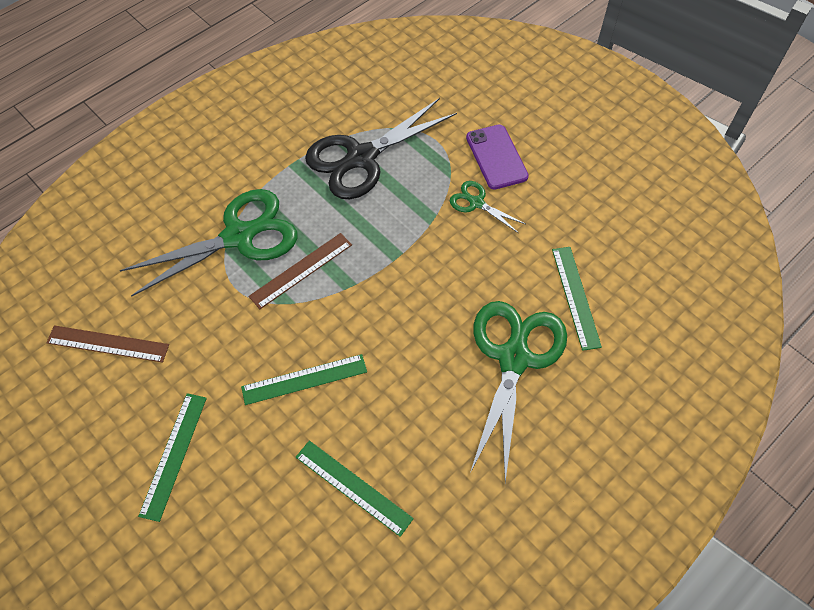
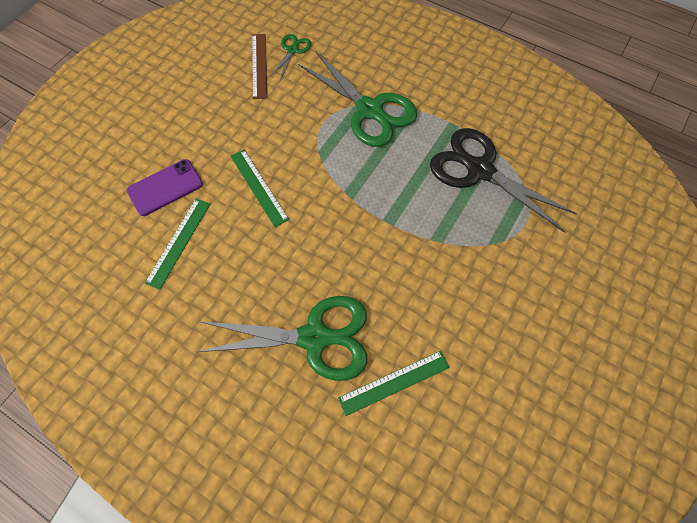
camera: 75 degrees right, 5 degrees up
green ruler [138,393,207,522] -> none
brown ruler [248,233,352,309] -> none
green scissors [450,181,526,233] -> green scissors moved to [270,34,311,80]
purple phone [466,124,529,190] -> purple phone moved to [127,159,203,216]

